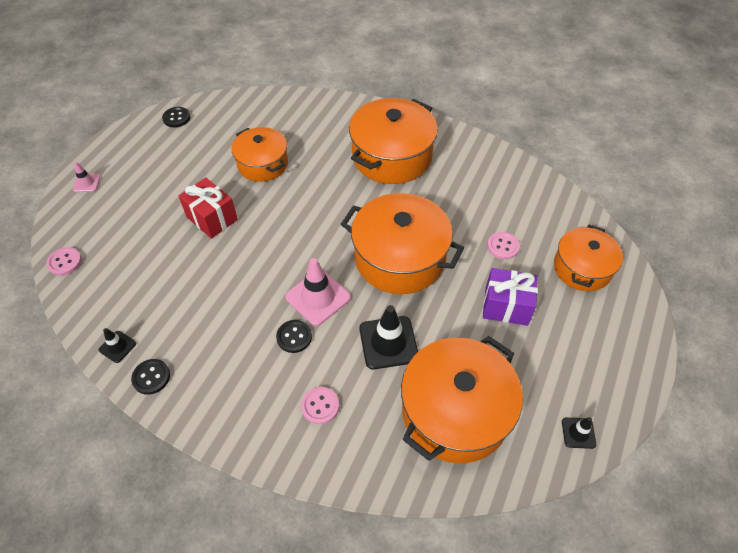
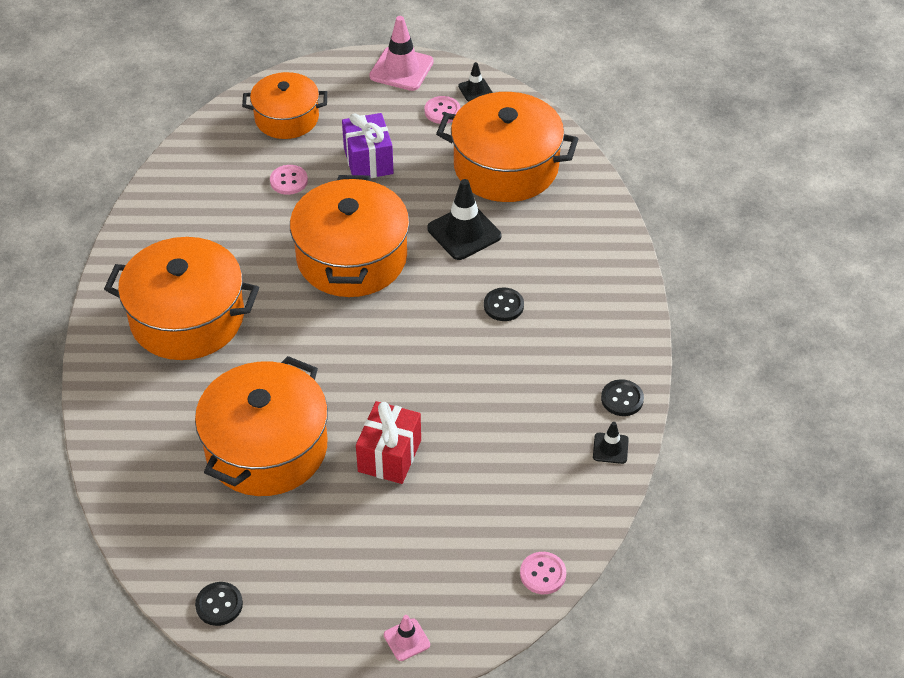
camera: 115 degrees left, 5 degrees down
orange pot [232,127,288,182] -> orange pot [195,356,328,496], size x1.59
pink traffic cone [285,258,351,326] -> pink traffic cone moved to [369,16,434,91]
pink button [301,387,339,424] -> pink button moved to [425,96,461,124]

